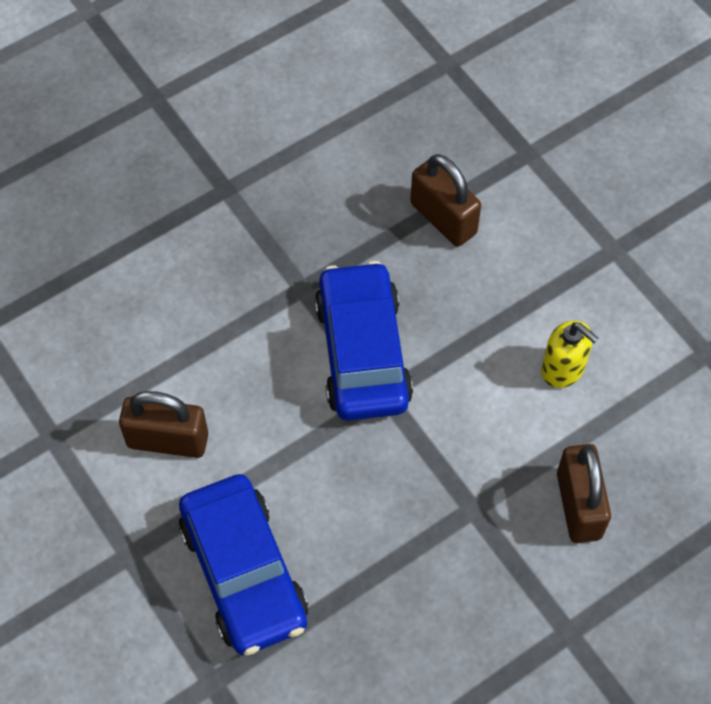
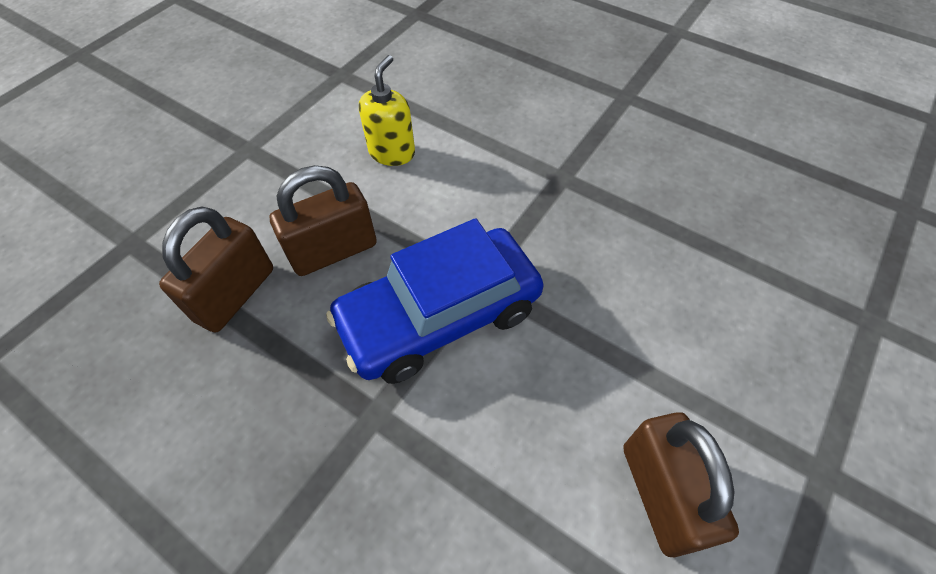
camera: 110 degrees left, 5 degrees down
blue car [179,474,308,655] -> none
brown padlock [557,444,611,543] -> brown padlock moved to [269,165,377,276]

